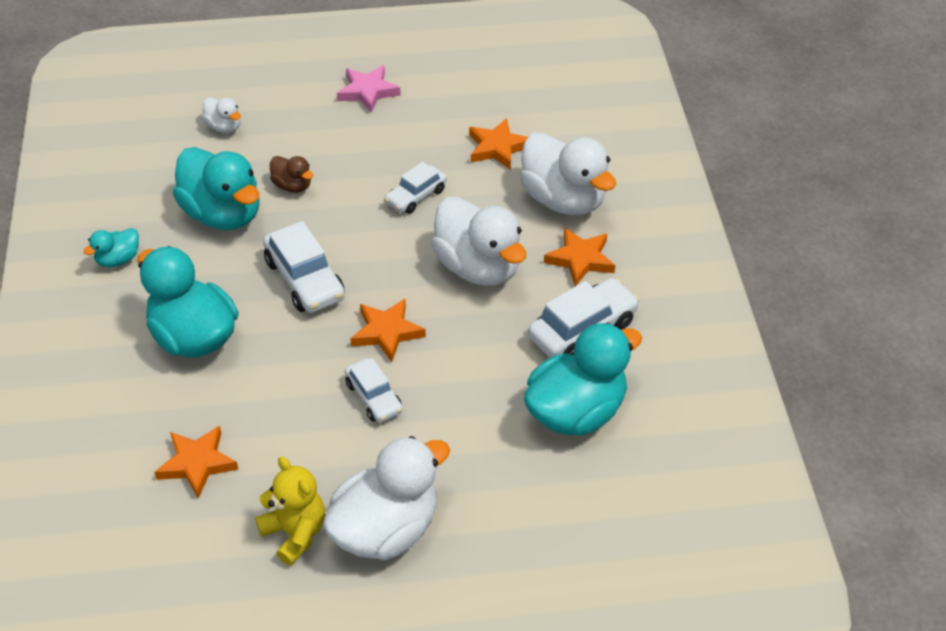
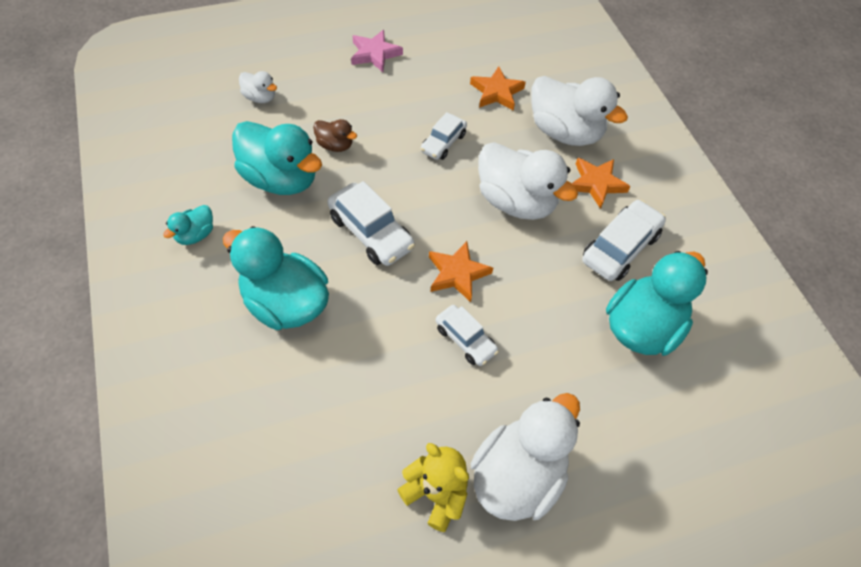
camera: 15 degrees left, 10 degrees up
orange star [154,426,239,499] -> none

